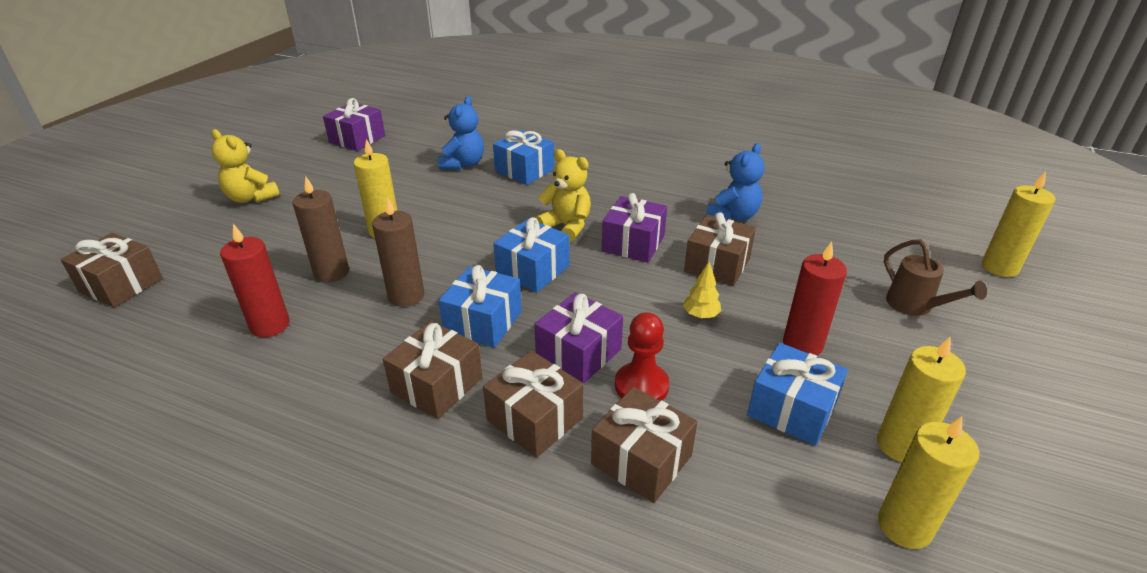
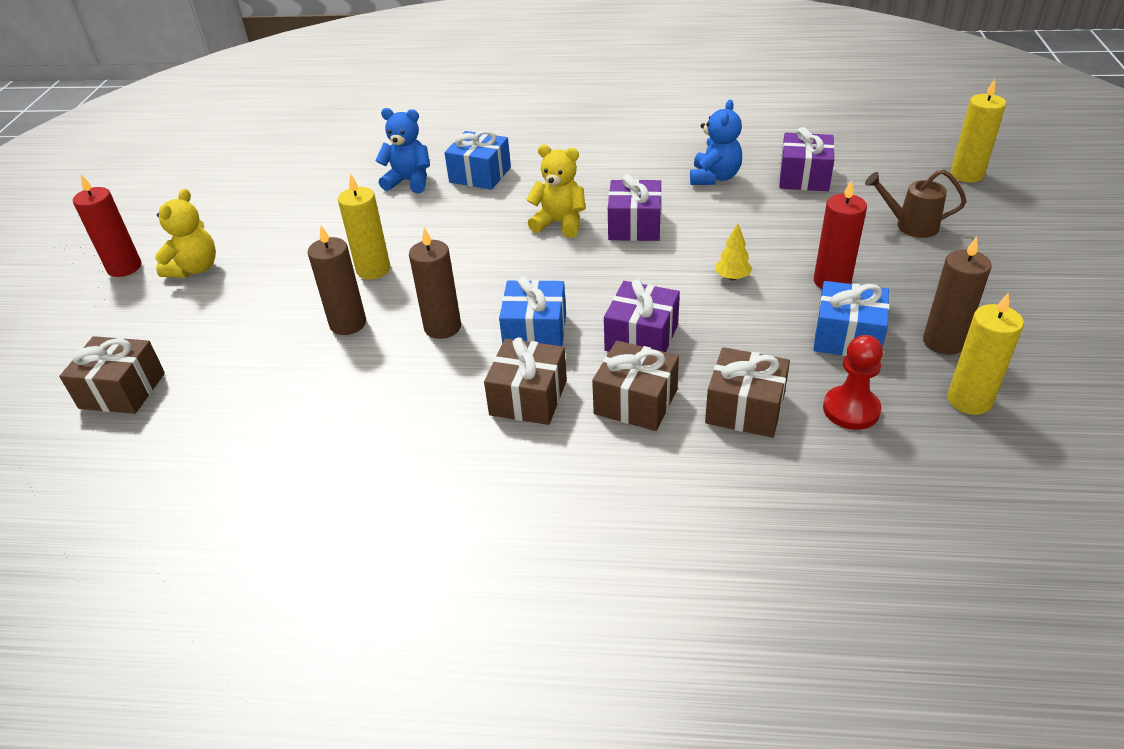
camera: 15 degrees left, 5 degrees up
yellow teddy bear [211,129,280,203] -> yellow teddy bear turned 90 degrees counterclockwise [155,189,216,278]
red candle [220,224,290,338] -> red candle moved to [73,175,141,277]
purple gift [323,98,385,151] -> purple gift moved to [779,127,835,191]
blue teddy bear [438,96,484,170] -> blue teddy bear turned 75 degrees counterclockwise [375,108,430,193]
blue gift [493,217,569,293] -> none
red pawn [615,312,669,401] -> red pawn moved to [823,335,883,430]
brown gift [684,212,756,286] -> none
yellow candle [877,336,966,462] -> brown candle [923,237,992,355]
brown watering can [884,239,987,316] -> brown watering can turned 150 degrees clockwise [865,169,967,238]

